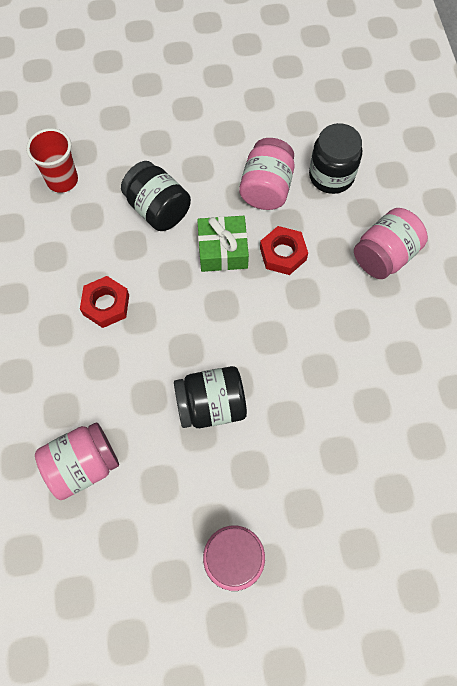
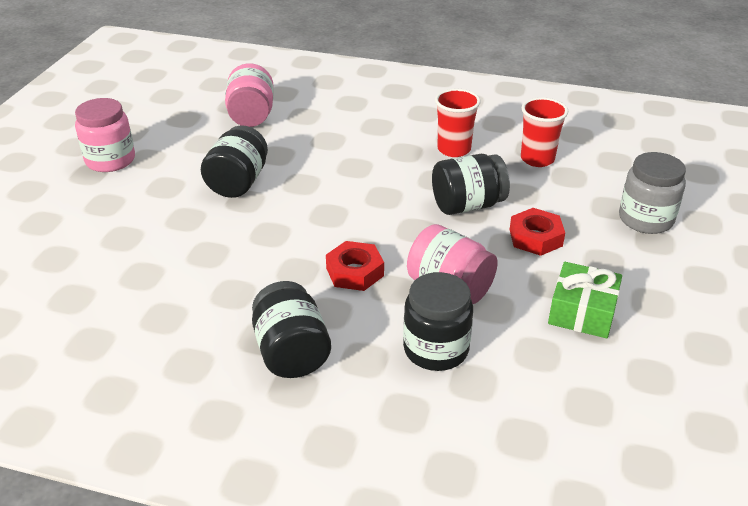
camera: 115 degrees right, 30 degrees down
red nut [80,276,129,328] -> red nut moved to [510,208,565,256]
green gift [197,216,249,272] -> green gift moved to [548,262,622,338]
pink jar [354,208,428,279] -> black jar [252,281,331,378]
none -> red cup [435,89,481,157]
none -> grey jar [619,152,686,234]

